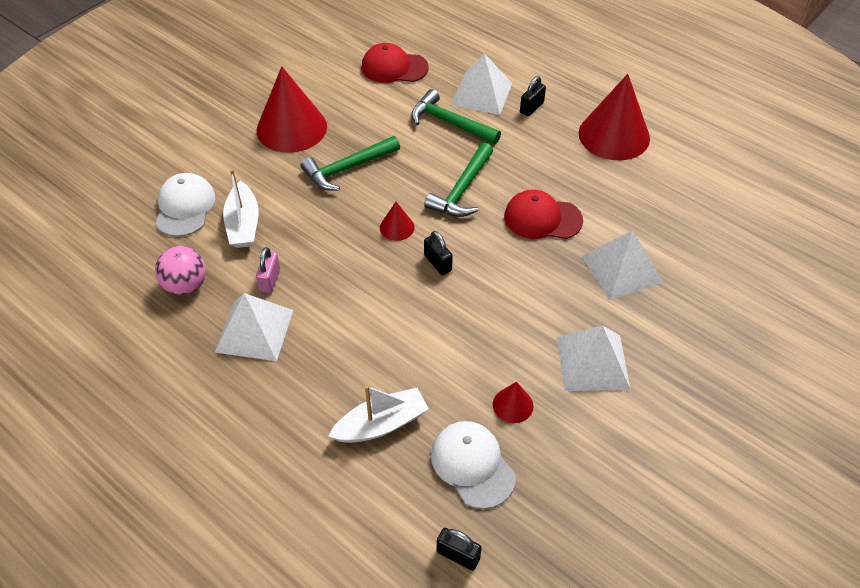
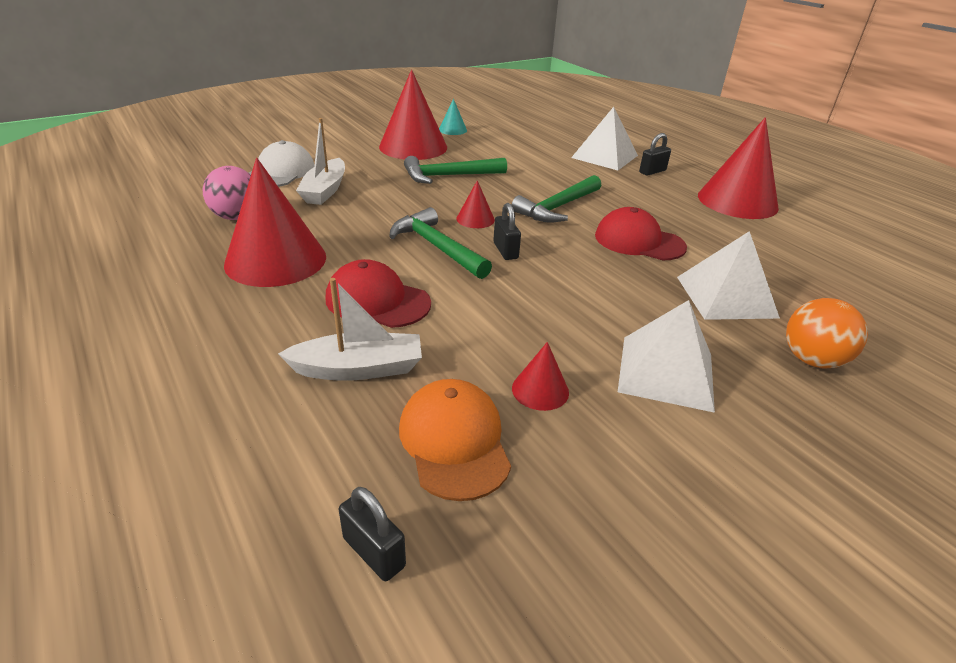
camera: 15 degrees right, 15 degrees down
white pyramid [215,293,293,361] -> red cone [224,158,326,287]
pink padlock [256,247,280,293] -> none
red cap [362,43,428,83] -> red cap moved to [326,259,431,328]
green hammer [411,89,501,145] -> green hammer moved to [389,207,492,279]
white cap [431,421,516,509] -> orange cap [399,379,511,501]
none -> turquoise cone [439,99,467,135]
none -> orange ball [786,298,868,369]

